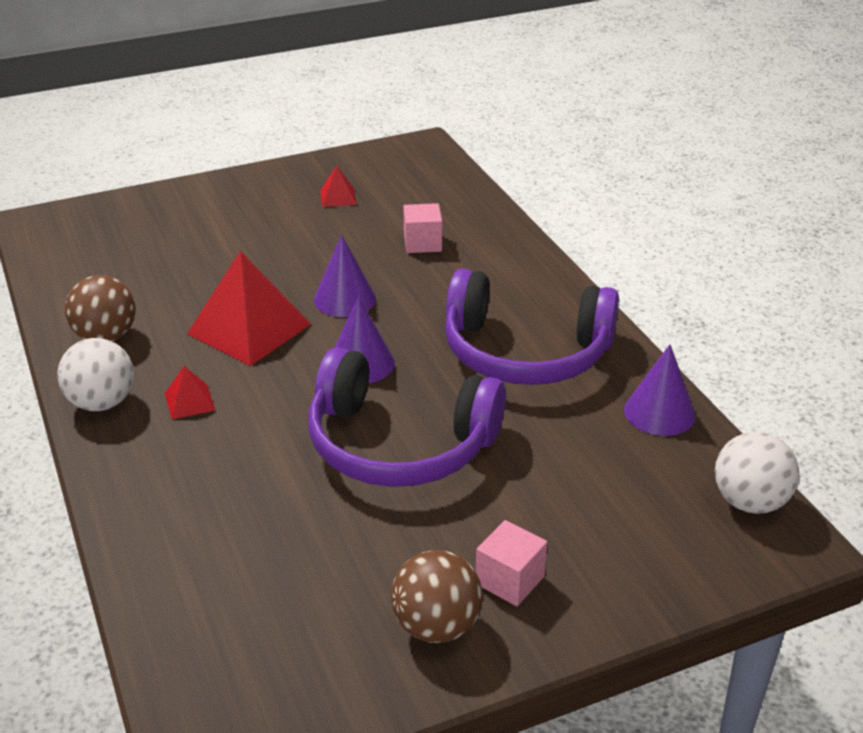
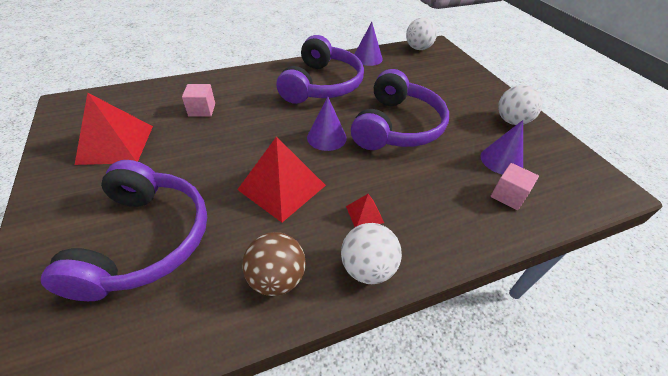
camera: 90 degrees left, 10 degrees up
purple cone [314,235,376,317] -> purple cone moved to [480,120,523,175]
red pyramid [321,166,356,207] -> red pyramid [75,93,153,165], size x2.19
brown ball [391,550,483,643] -> white ball [498,85,543,125]
pink cube [476,520,547,606] -> pink cube moved to [490,163,539,210]
none -> purple headphones [41,160,207,301]

